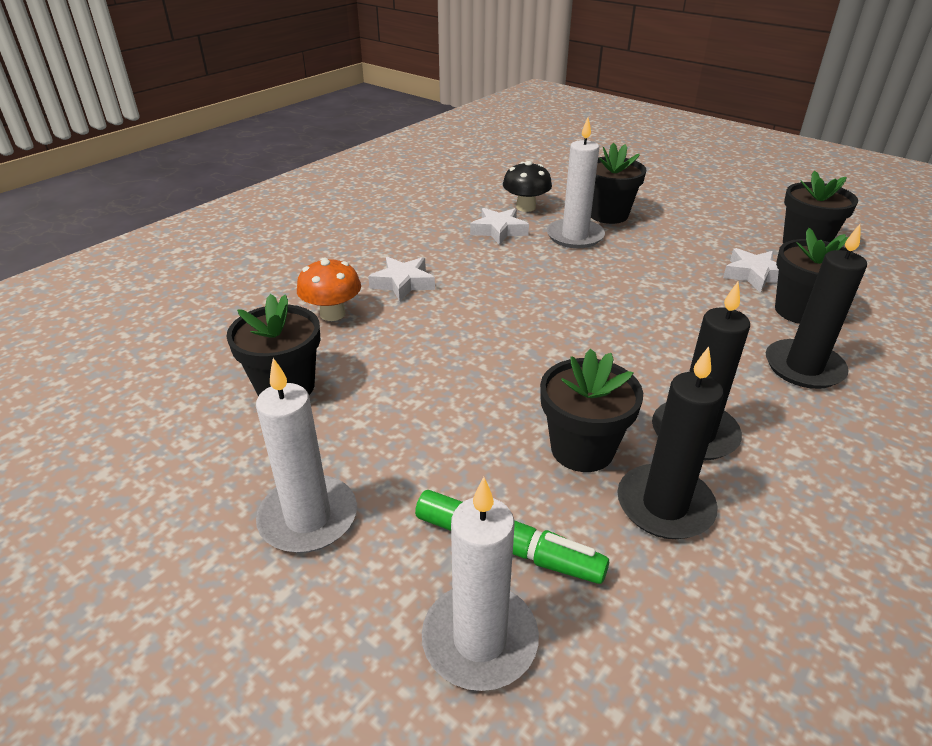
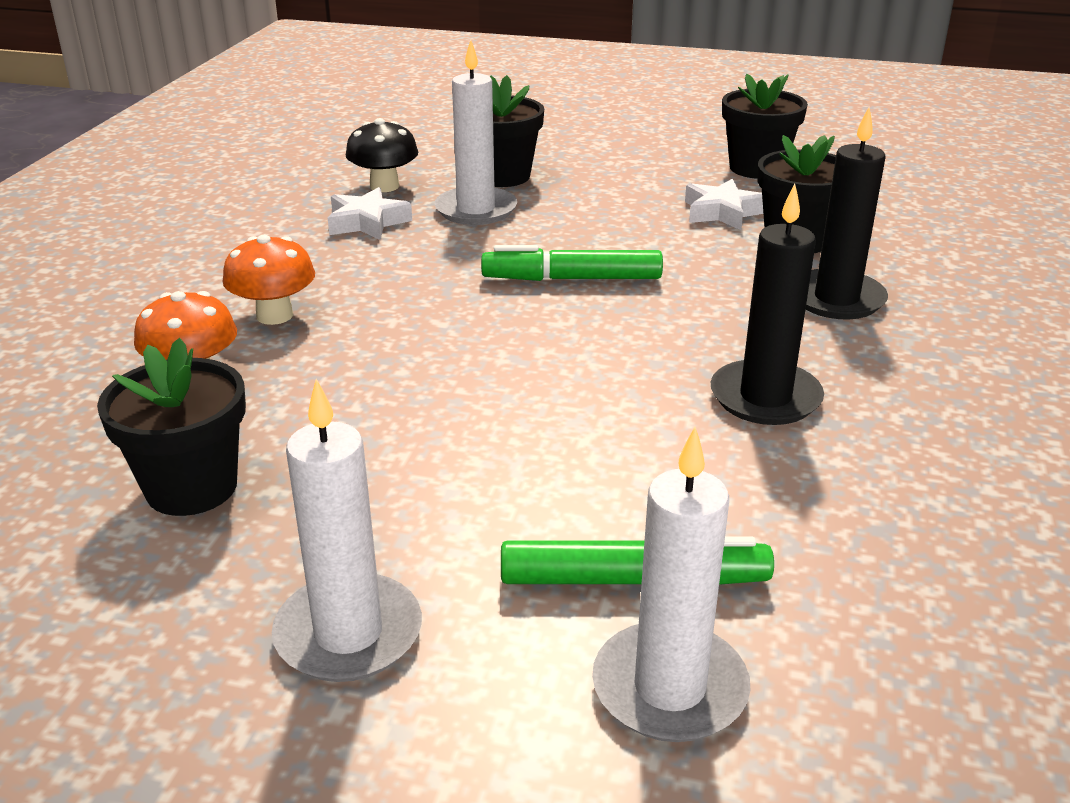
camera: 25 degrees left, 5 degrees down
white star [368,257,435,302] -> orange mushroom [222,235,315,325]
black flower pot [540,349,643,472] -> none
black candle [617,346,724,539] -> none
none -> green marker [481,245,663,281]

